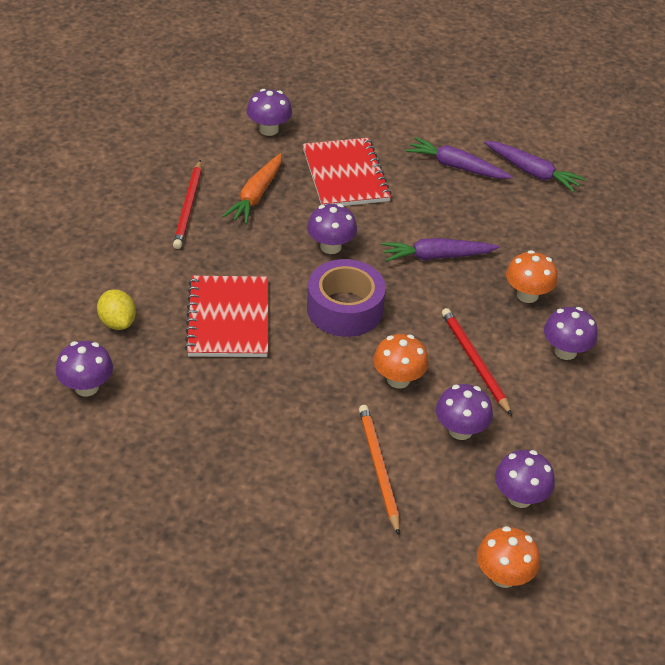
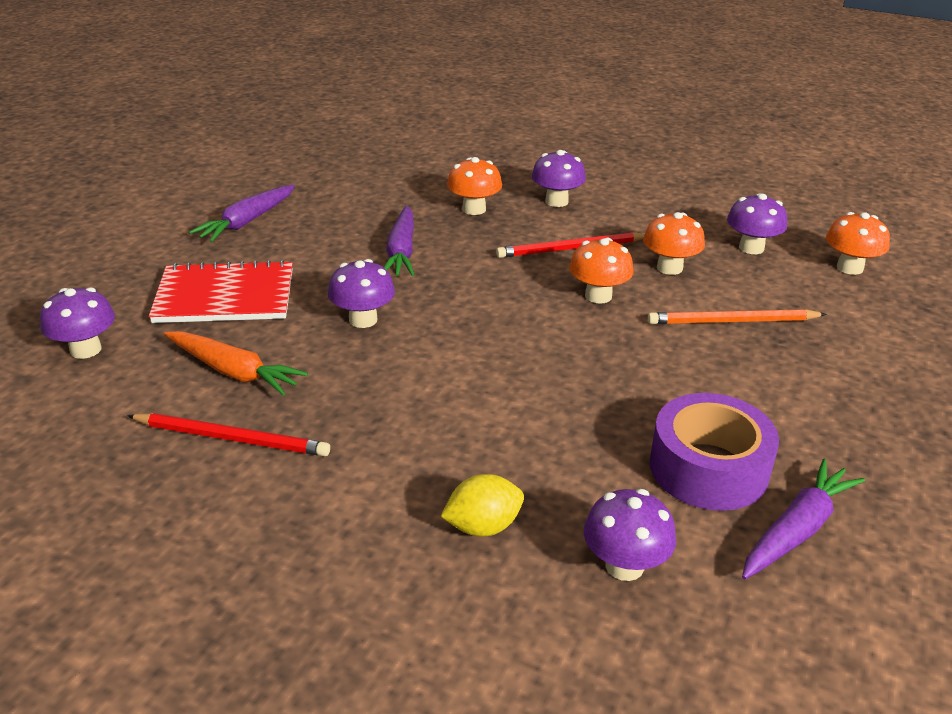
camera: 80 degrees left, 10 degrees down
red notebook [185,276,268,357] -> none
purple tape [307,259,386,337] -> purple tape moved to [650,393,779,511]
purple mushroom [436,384,493,440] -> orange mushroom [643,212,705,275]
purple carrot [484,141,585,192] -> purple carrot moved to [742,459,865,579]

